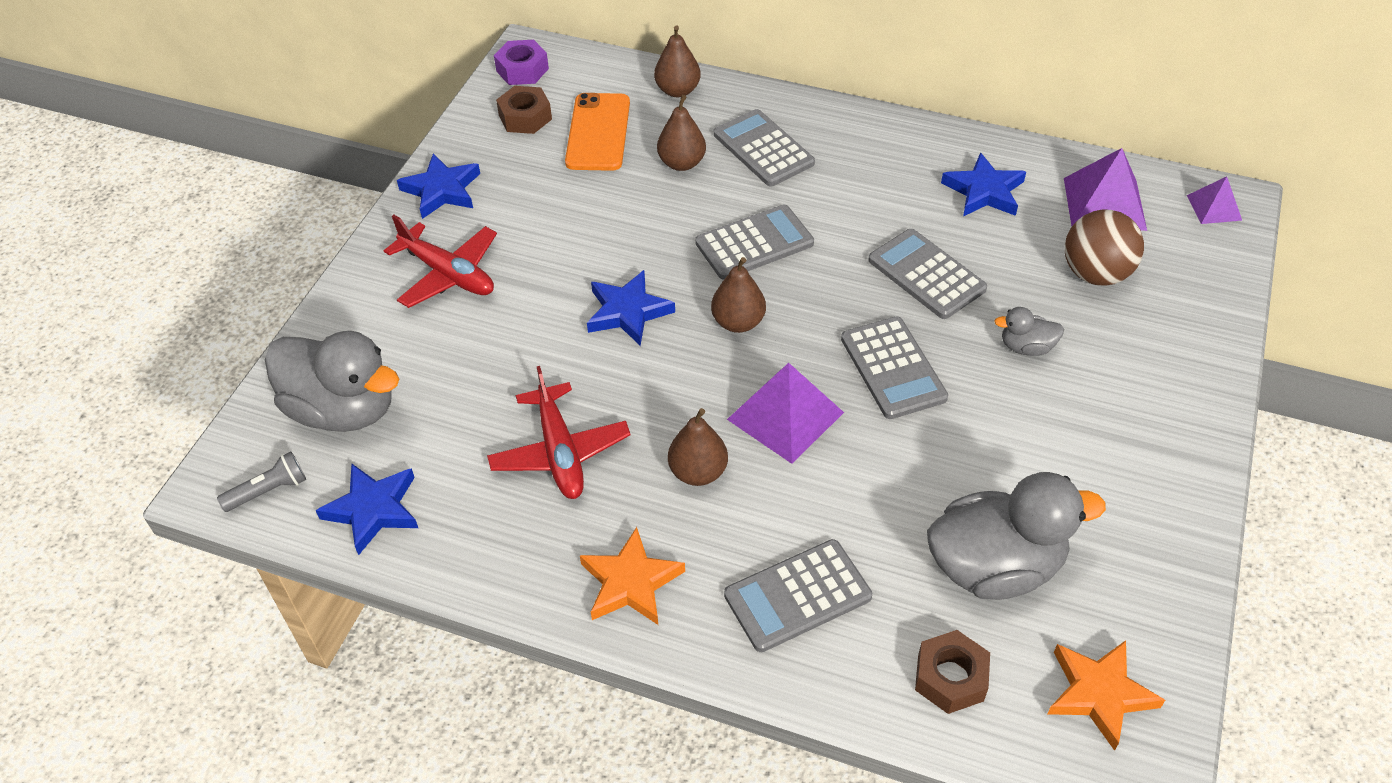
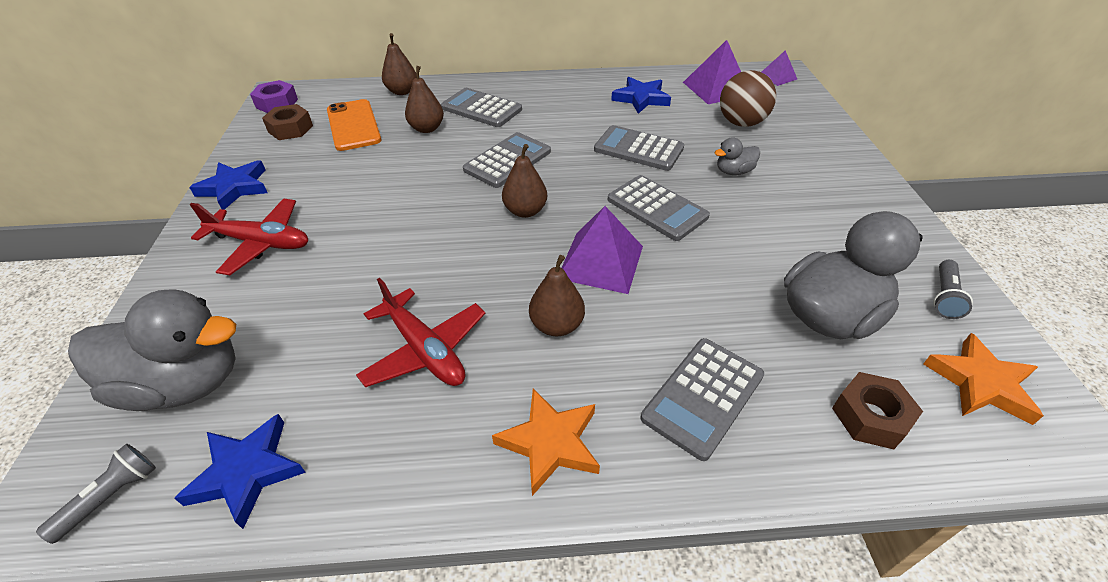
camera: 25 degrees left, 5 degrees down
blue star [587,270,675,346] -> none
none -> grey flashlight [933,260,973,319]

